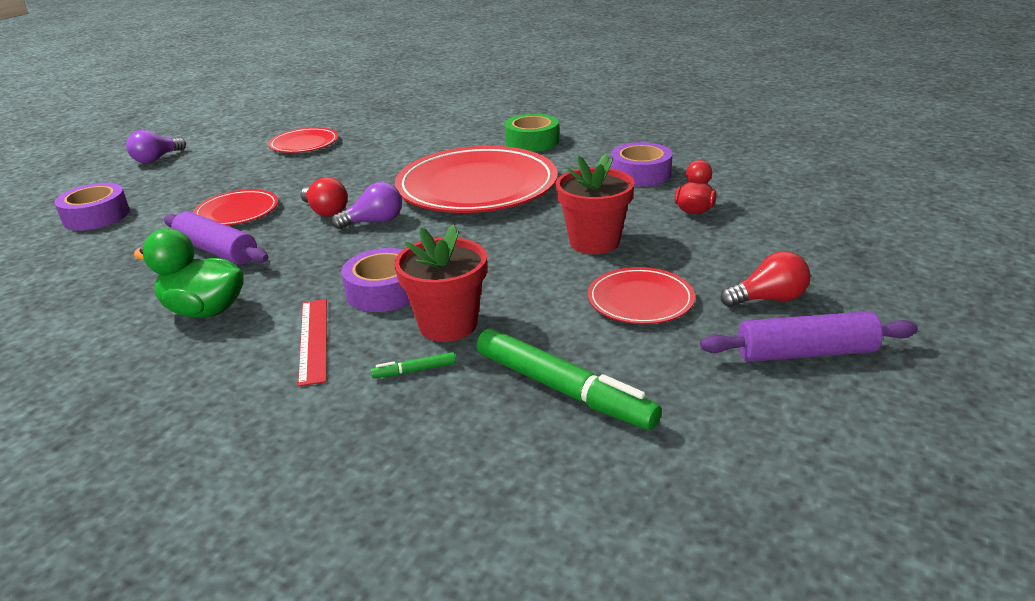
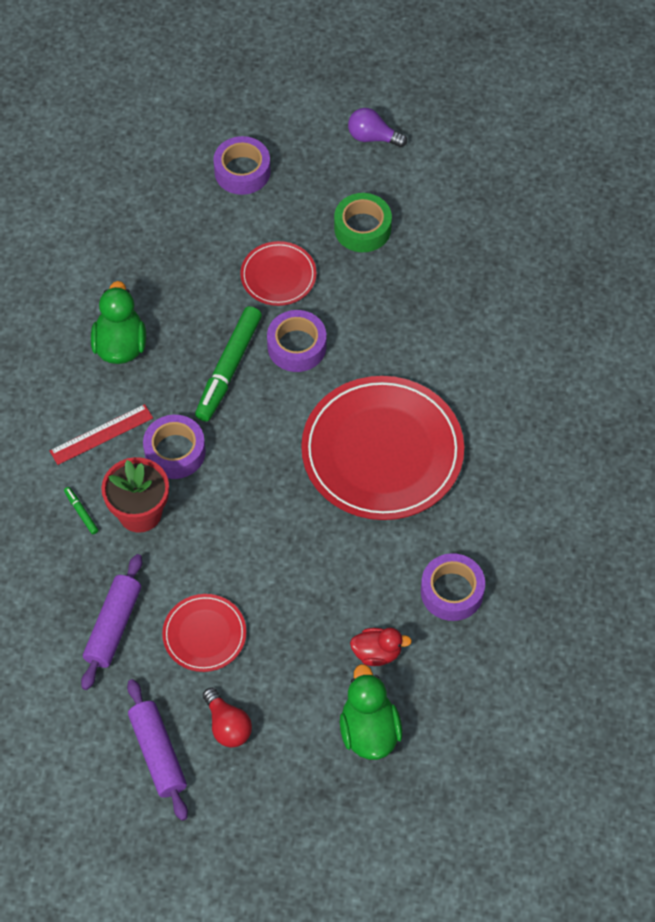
camera: 70 degrees right, 30 degrees up
purple rolling pin [164,212,269,265] -> purple rolling pin moved to [81,554,142,690]
red plate [268,127,338,153] -> none
red light bulb [300,177,348,217] -> purple tape [267,310,326,372]
purple light bulb [331,182,402,229] -> none
green marker [476,328,662,430] -> green marker moved to [195,306,262,422]
green tape [504,114,559,152] -> green tape moved to [334,193,392,252]
red flower pot [556,154,635,254] -> none
none -> green duck [340,664,403,760]

